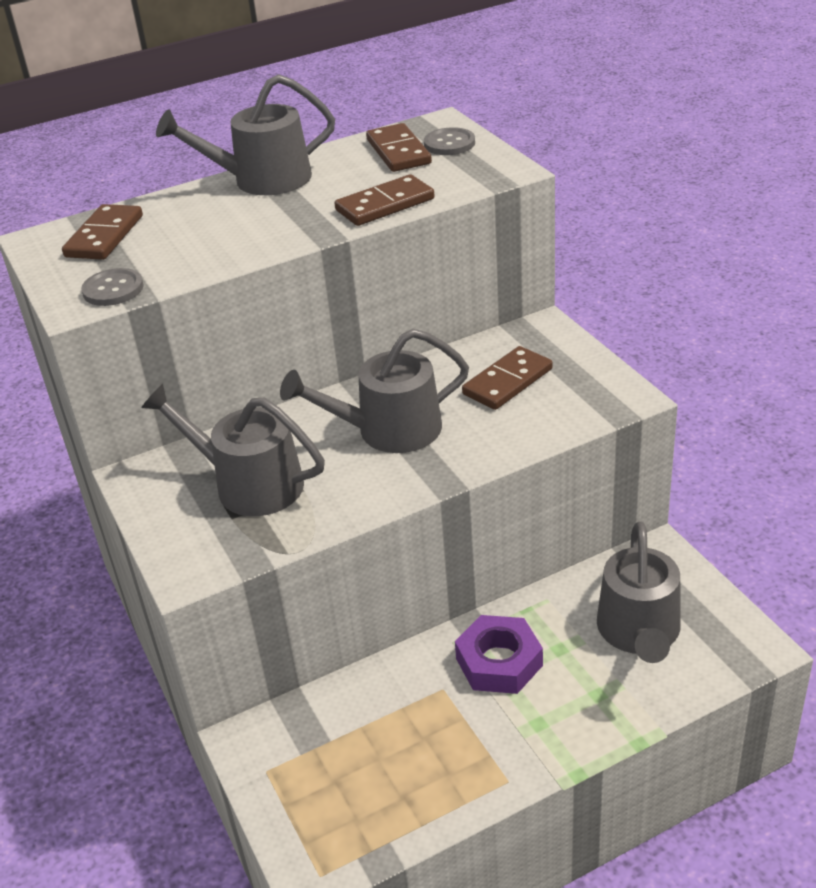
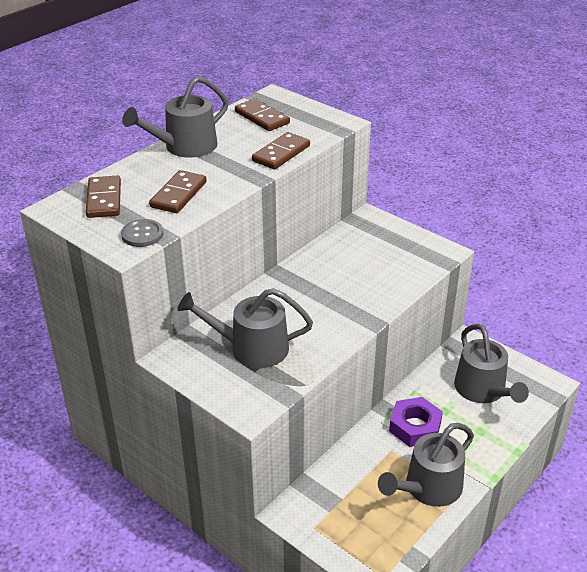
camera: 25 degrees left, 0 degrees up
grey watering can [280,329,469,453] -> grey watering can moved to [378,423,474,507]
grey button [424,127,475,155] -> none
brown domino [462,346,553,410] -> brown domino moved to [149,170,207,213]

